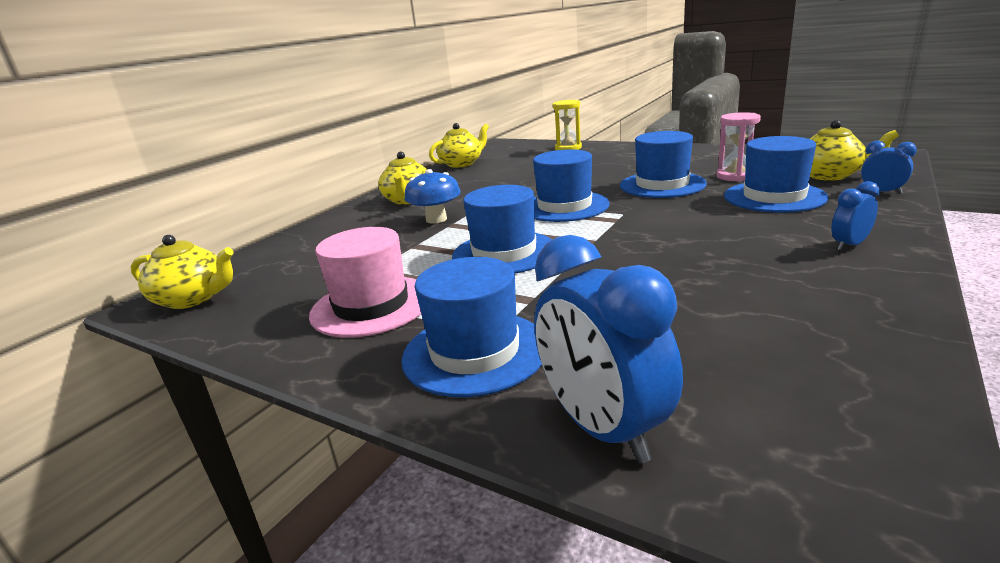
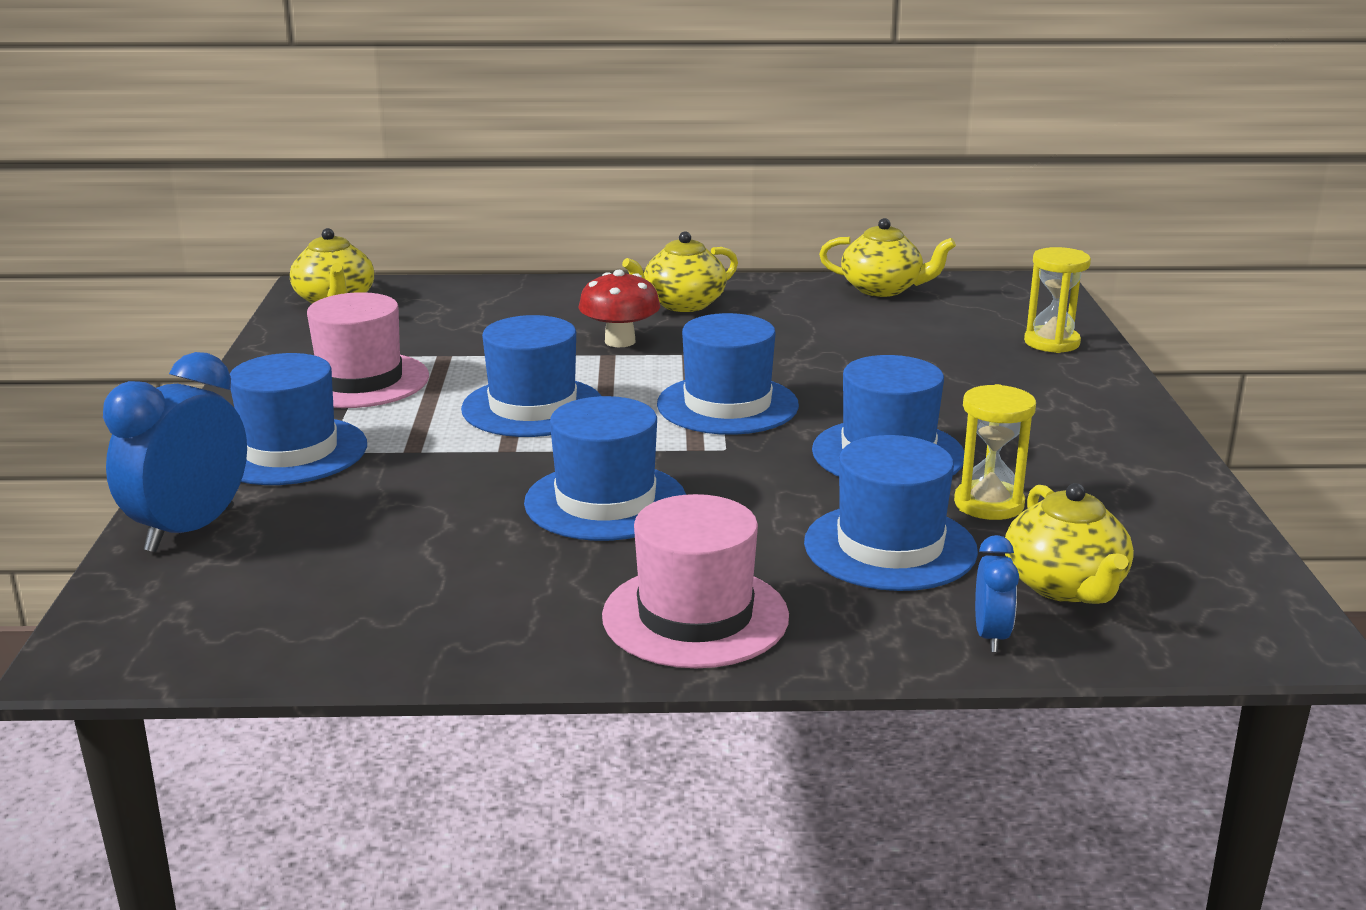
camera: 55 degrees right, 0 degrees up
blue mushroom [404,169,461,224] -> red mushroom [578,270,660,347]
pink hourglass [716,112,761,181] -> yellow hourglass [954,384,1036,520]
blue clock [831,181,880,251] -> pink hat [602,494,789,668]
none -> blue hat [524,396,686,541]

